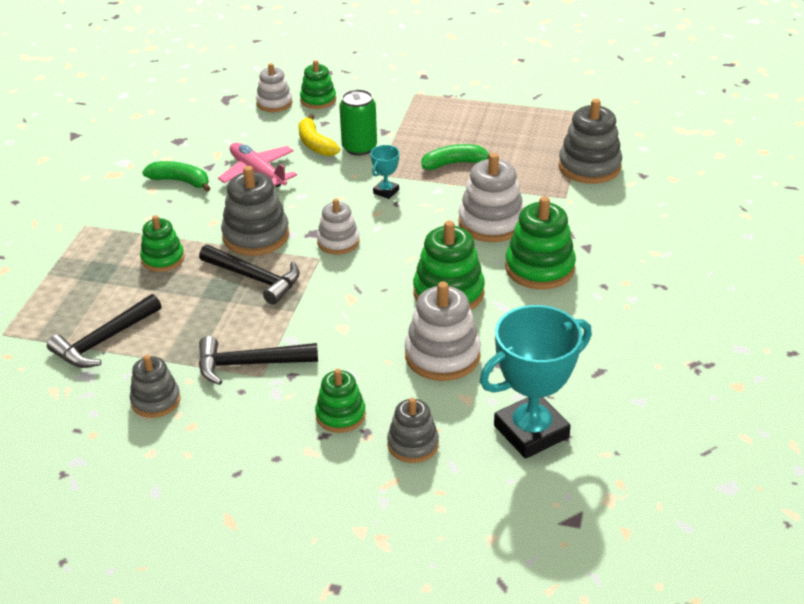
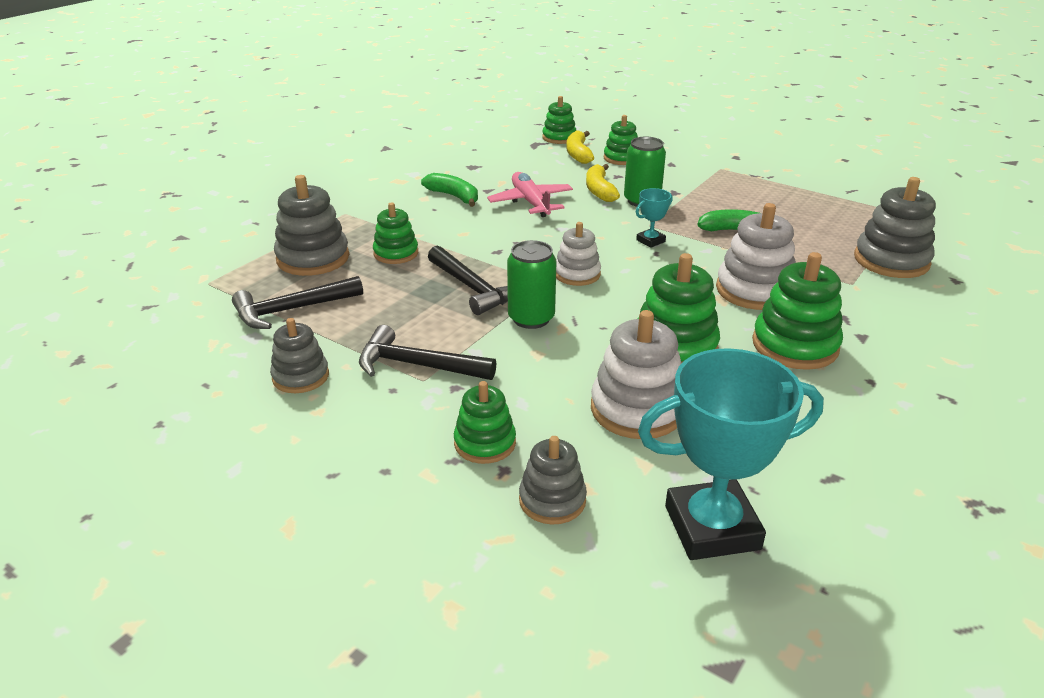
camera: 20 degrees right, 5 degrees down
grey stacking toy [221,166,289,256] -> grey stacking toy moved to [274,175,349,276]
white stacking toy [256,63,293,112] -> yellow banana [566,131,594,164]
none -> green can [507,240,556,329]
none -> green stacking toy [542,96,577,144]

